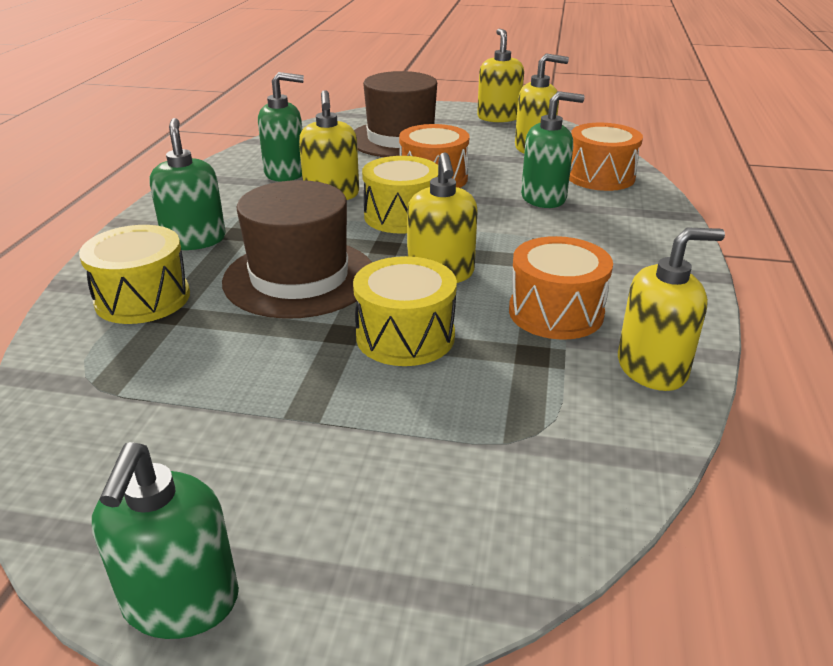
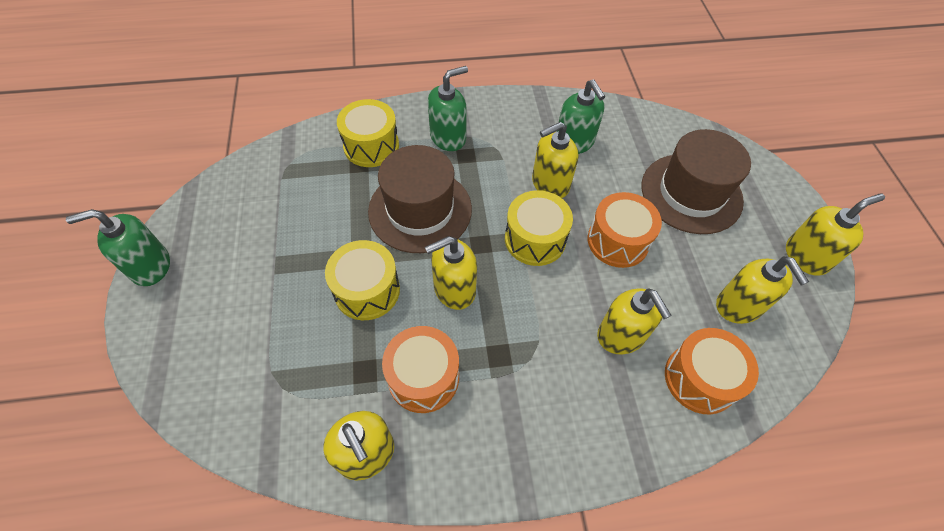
camera: 70 degrees right, 25 degrees up
green soap dispenser [521,91,585,208] -> yellow soap dispenser [597,289,672,354]

